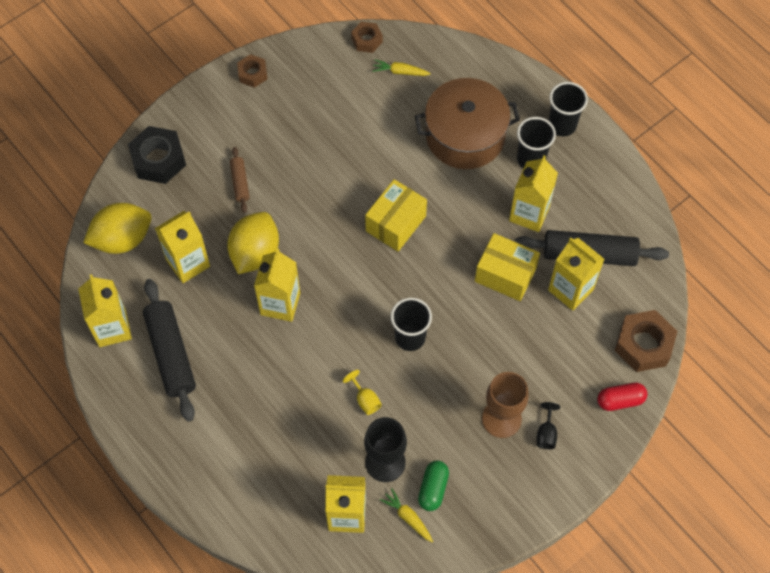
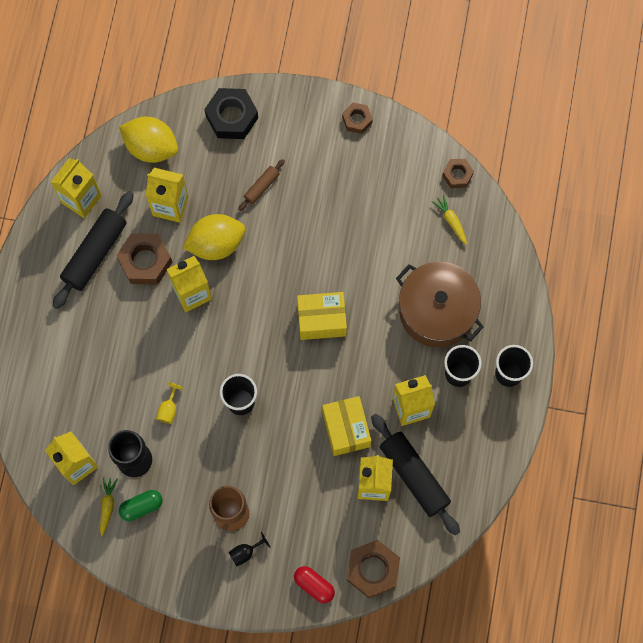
camera: 50 degrees right, 10 degrees up
none -> brown nut [116,233,172,285]

